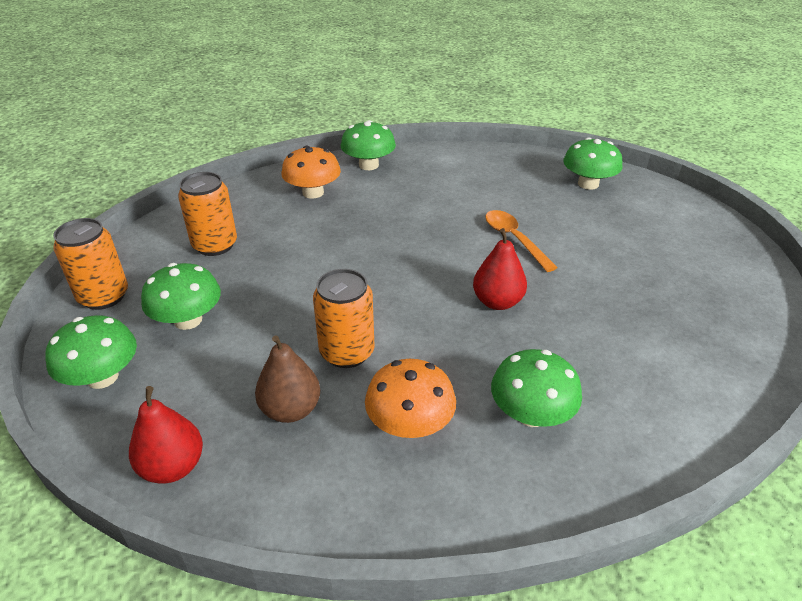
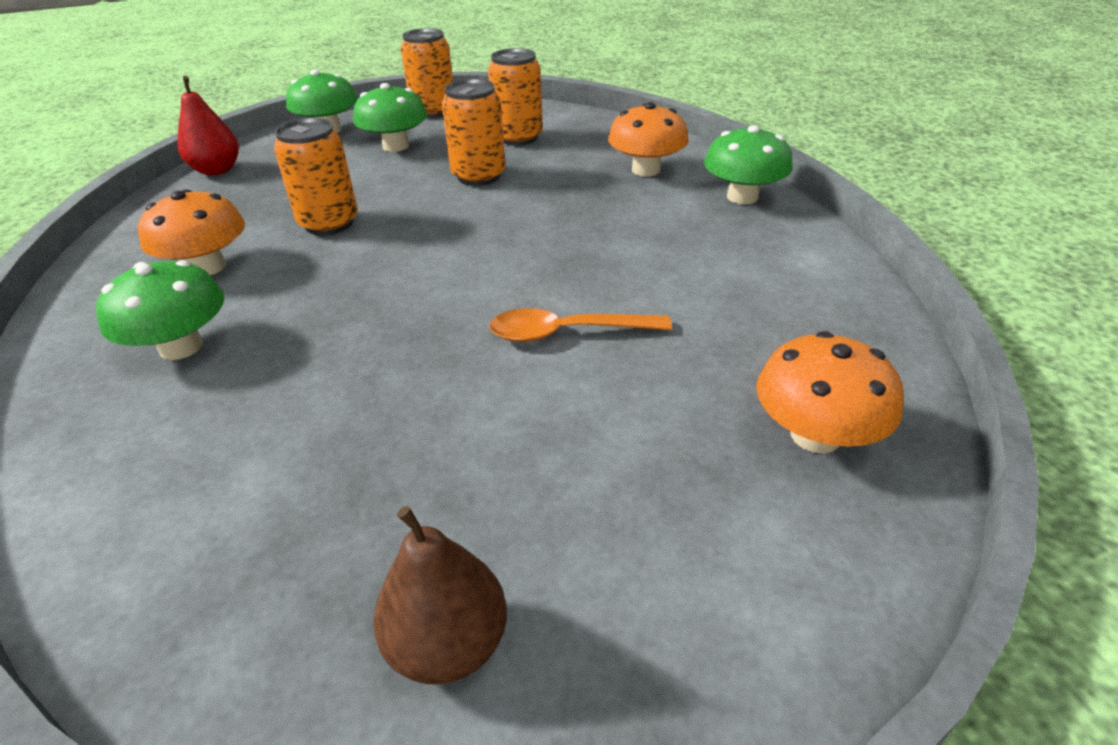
camera: 85 degrees right, 0 degrees up
brown pear [255,335,320,423] -> brown pear moved to [373,506,507,685]
red pear [473,228,527,310] -> none
orange spoon [485,210,558,272] -> orange spoon turned 150 degrees counterclockwise [489,308,672,342]
green mushroom [563,137,623,190] -> orange mushroom [756,331,903,454]
none -> orange can [442,79,506,186]

